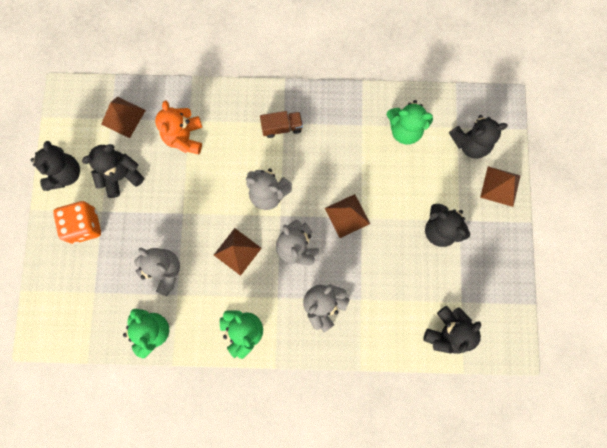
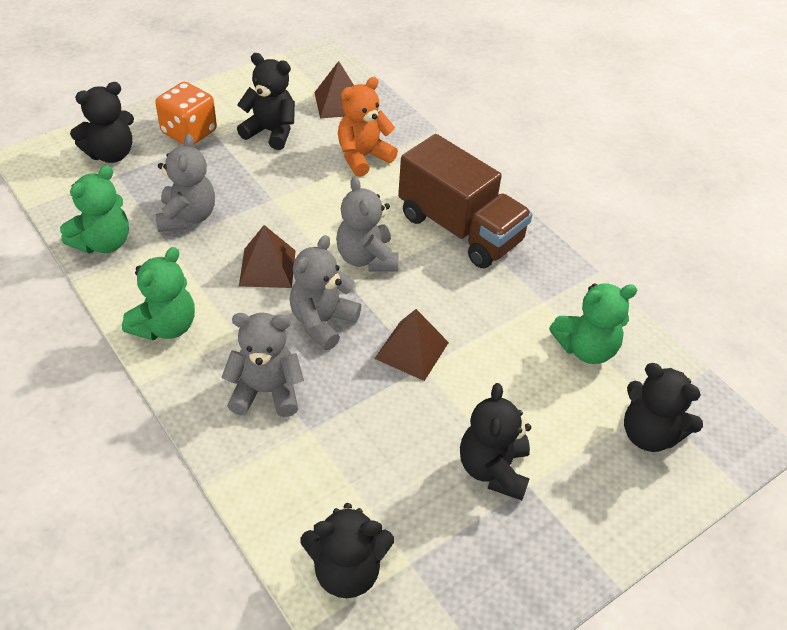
camera: 50 degrees right, 30 degrees down
black teddy bear [31,141,80,191] -> black teddy bear moved to [70,82,134,163]
brown truck [260,111,303,138] -> brown truck [398,134,533,268], size x2.16
green teddy bear [386,100,433,144] -> green teddy bear turned 75 degrees counterclockwise [549,283,637,364]
brown pyramid [480,166,521,207] -> none

